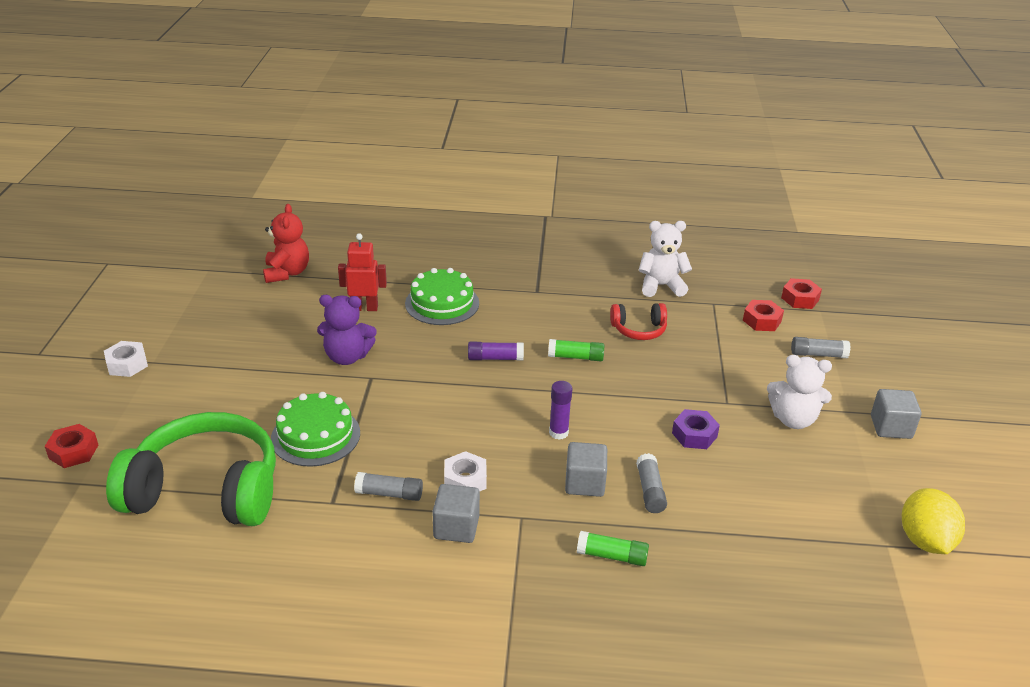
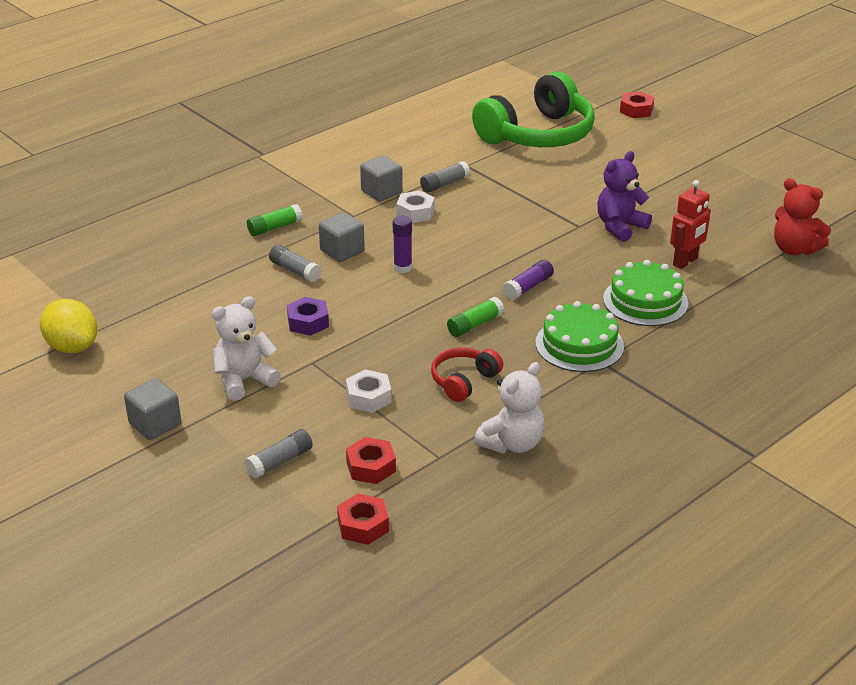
camera: 135 degrees right, 0 degrees up
white nut [104,341,148,377] -> white nut moved to [346,369,392,413]
green cake [271,392,360,467] -> green cake moved to [535,301,624,372]

